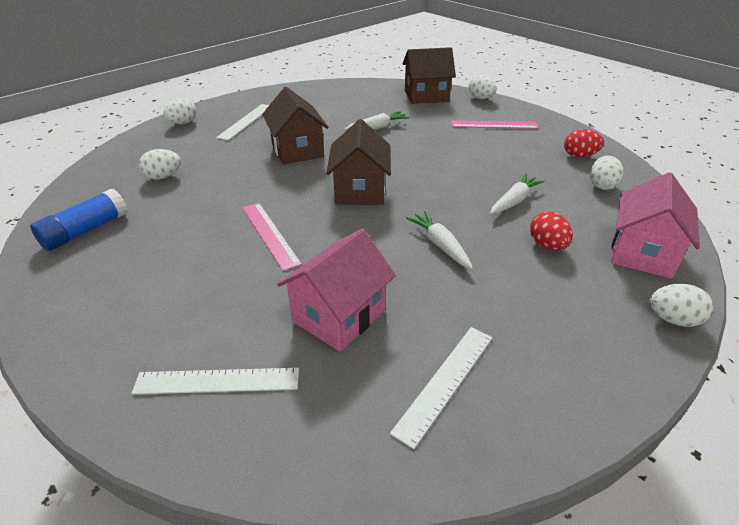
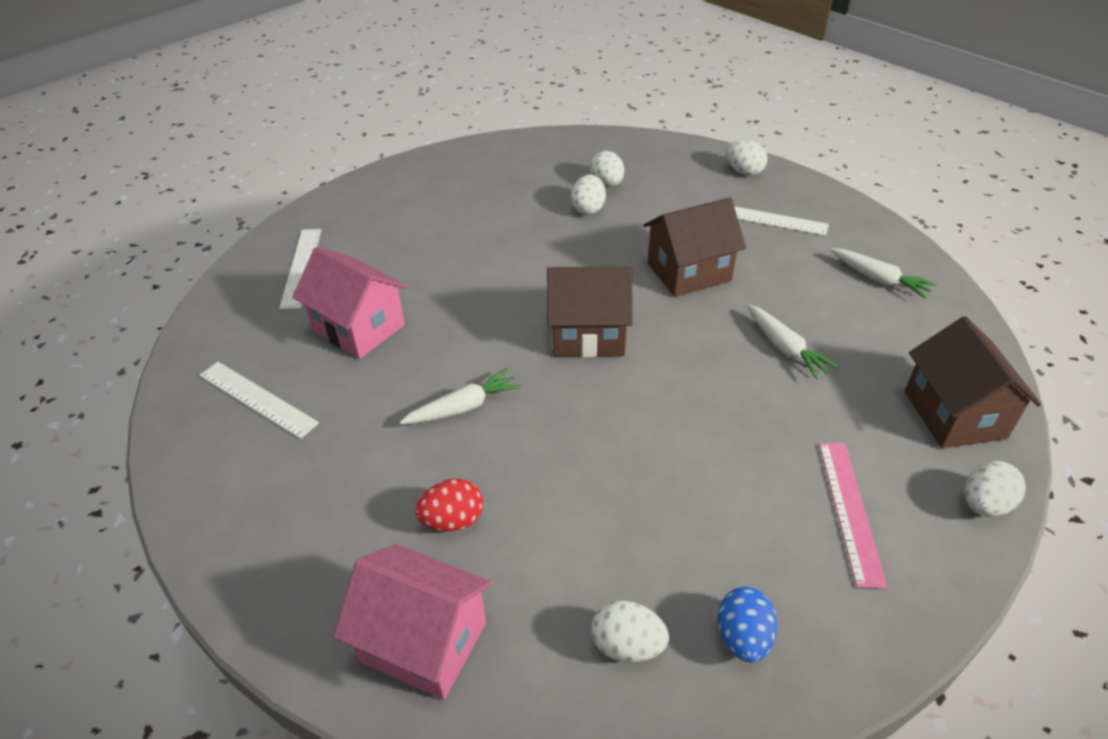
camera: 90 degrees right, 5 degrees up
blue glue stick [30,189,128,251] -> none
pink ruler [242,203,302,271] -> none
white carrot [490,174,545,214] -> white carrot moved to [830,248,937,299]
red egg [564,129,604,157] -> blue egg [718,587,778,662]
white egg [650,284,713,327] -> white egg moved to [571,174,606,215]

